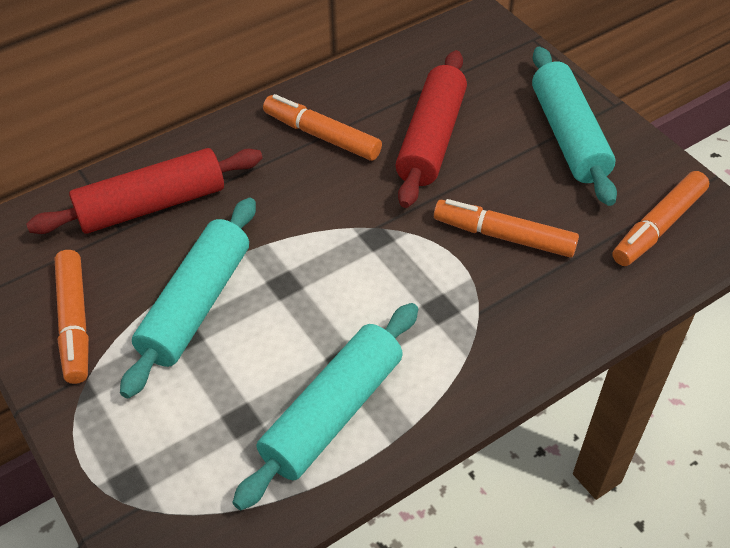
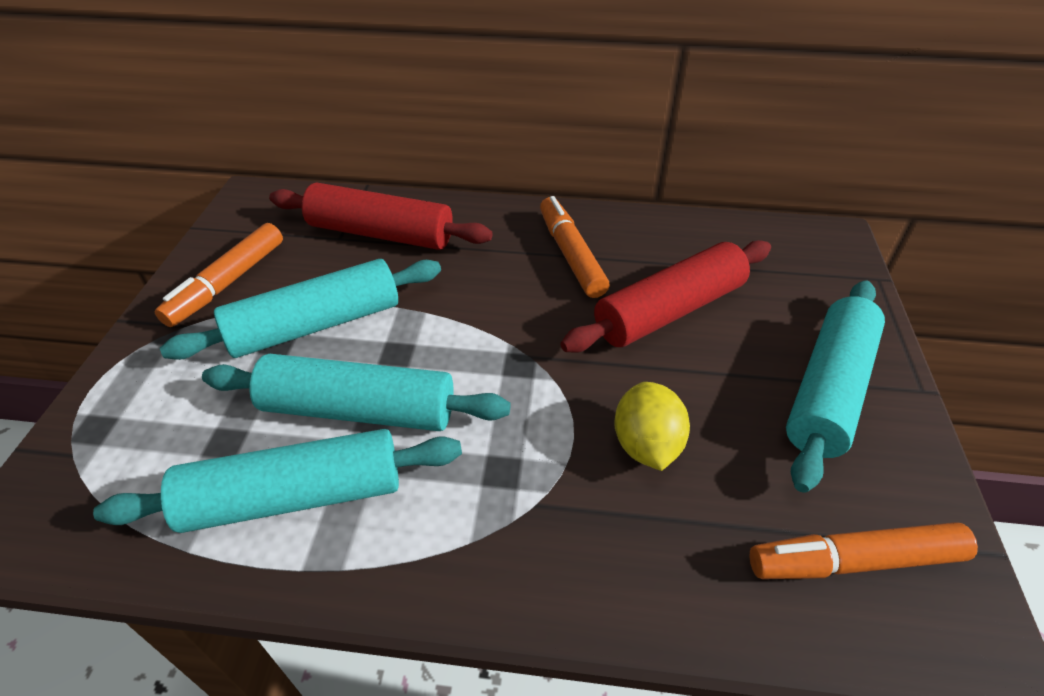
camera: 40 degrees right, 5 degrees down
orange marker [434,199,579,258] -> yellow lemon [614,382,690,471]
none -> turquoise rolling pin [202,354,511,431]

